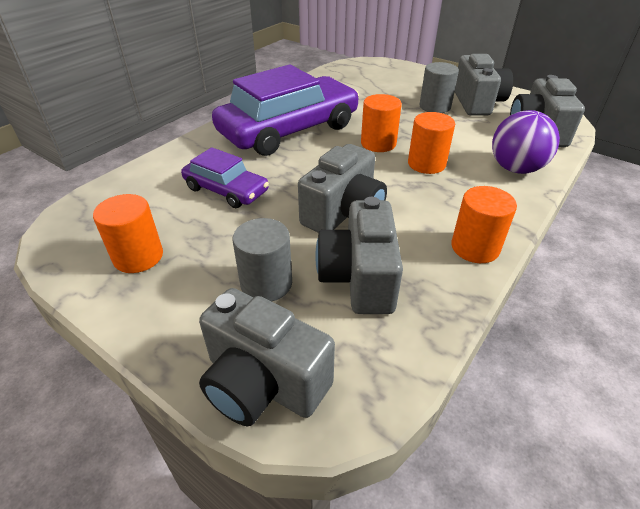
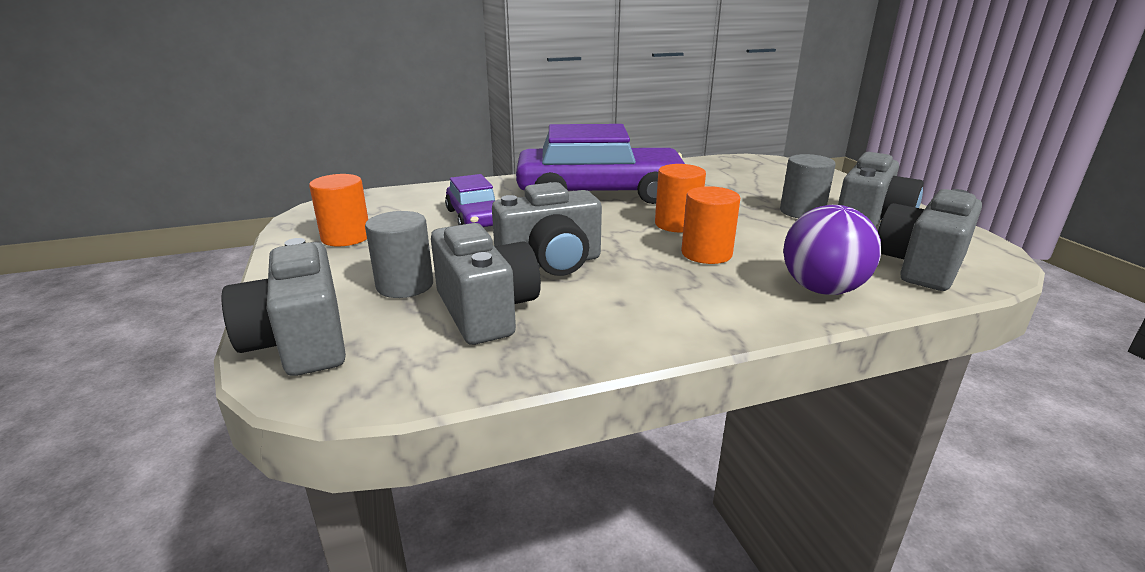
camera: 35 degrees right, 15 degrees down
grey camera [315,197,403,314] -> grey camera turned 120 degrees clockwise [431,223,541,345]
orange cylinder [451,186,517,263] -> none

